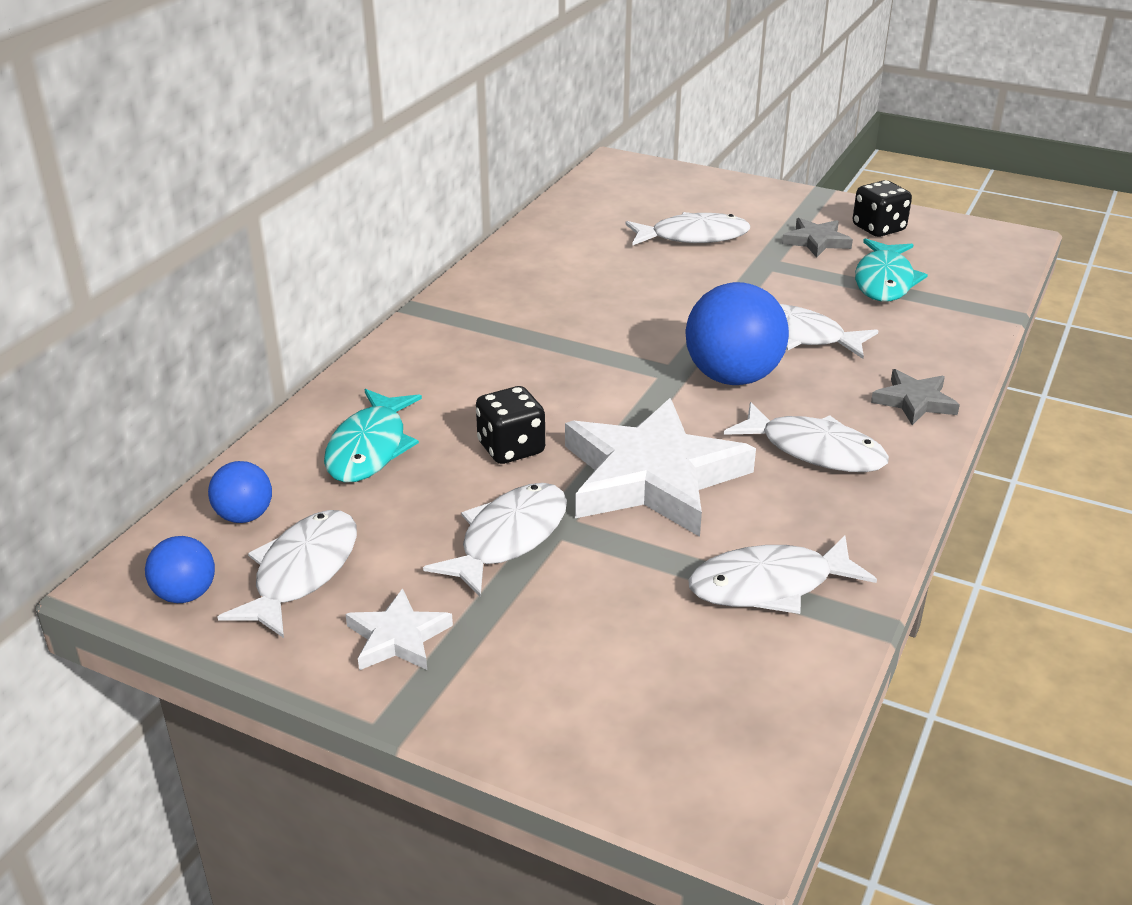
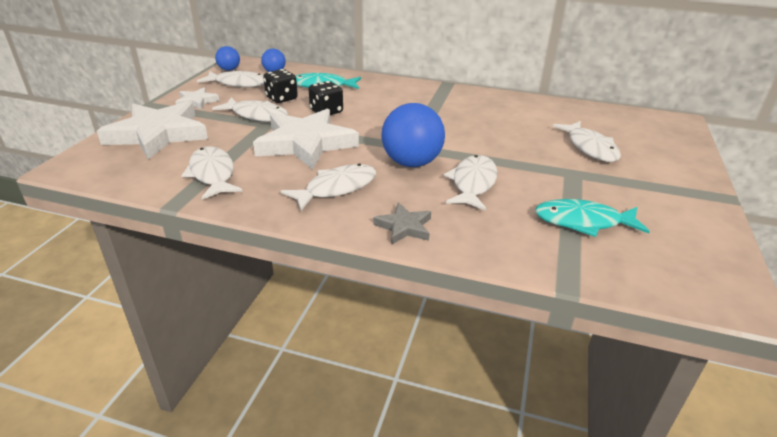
camera: 80 degrees right, 0 degrees up
white fish [724,402,889,472] -> white fish turned 150 degrees counterclockwise [281,164,376,211]
grey star [782,218,853,258] -> none
black dice [853,180,912,237] -> black dice moved to [263,69,298,103]
none -> white star [97,101,208,160]

